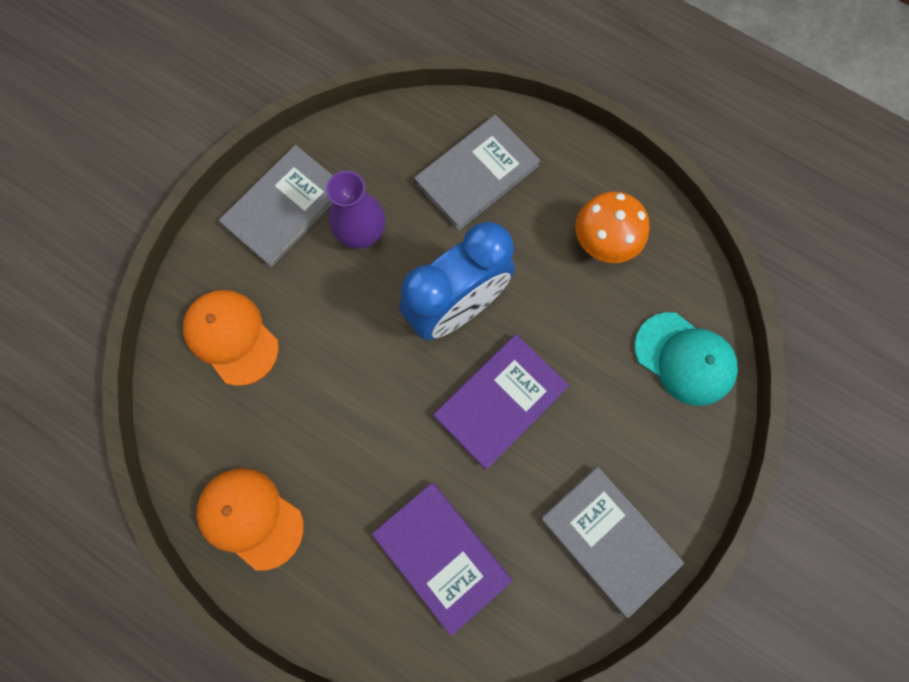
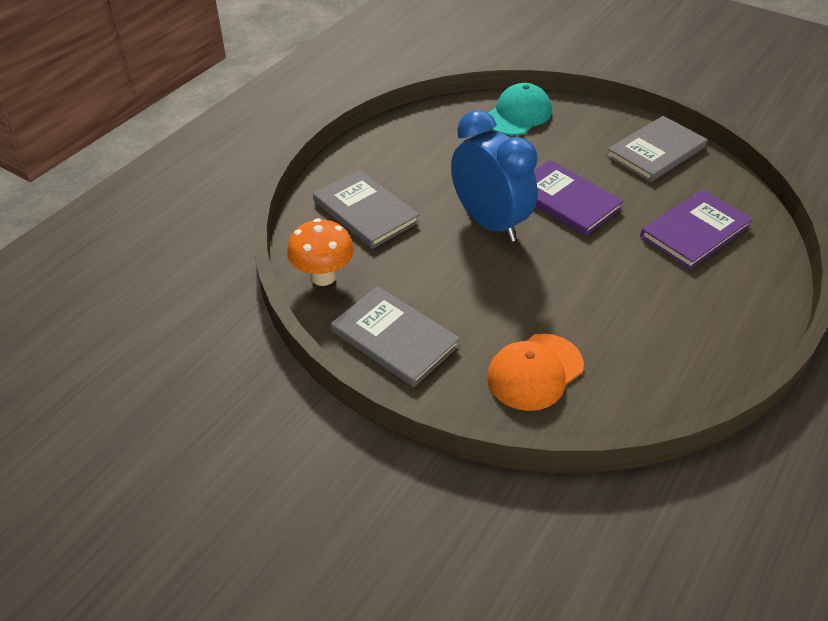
camera: 90 degrees left, 30 degrees down
orange cap [197,468,304,571] -> none
purple vase [326,171,385,249] -> none
orange mushroom [575,192,650,263] -> orange mushroom moved to [287,218,354,286]

